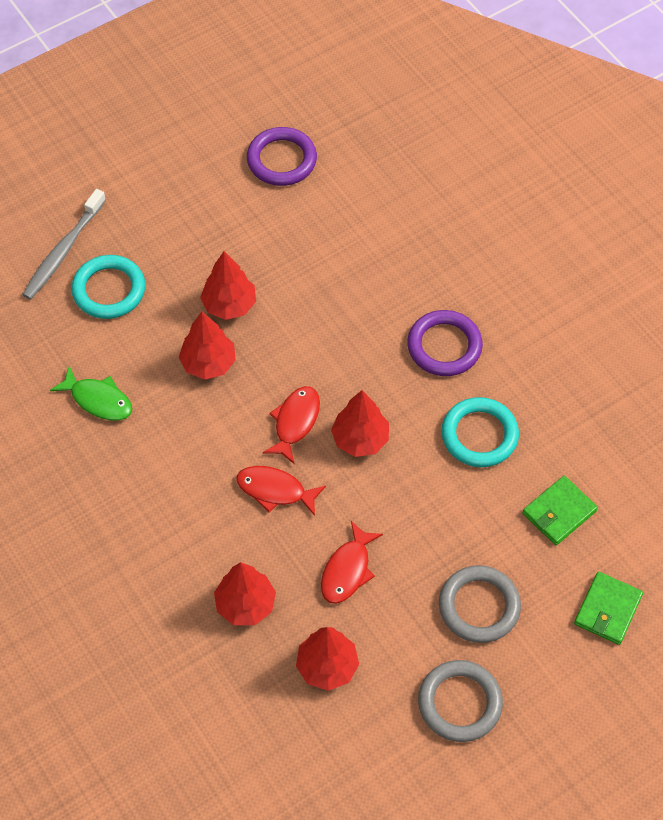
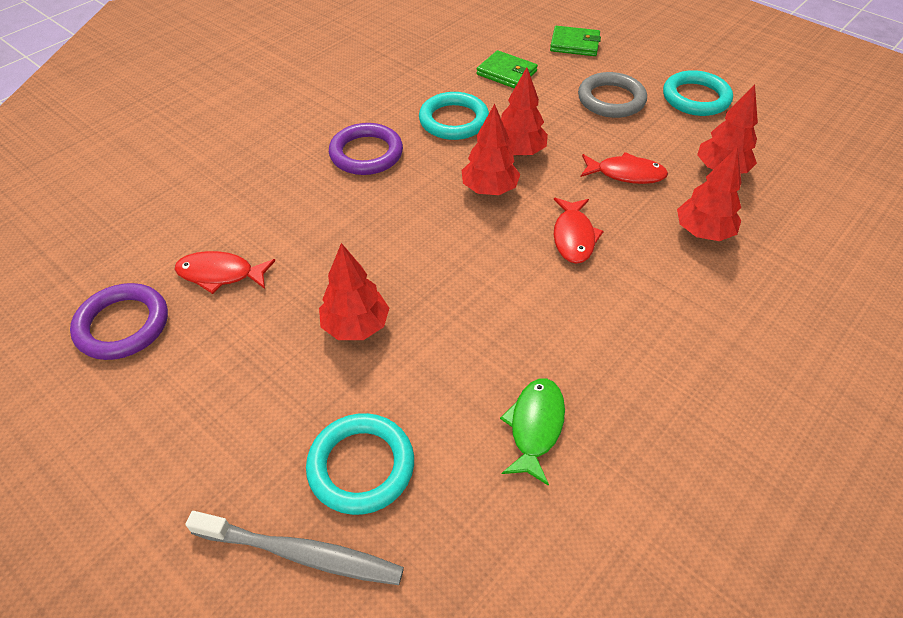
camera: 105 degrees left, 10 degrees down
red tree [179,312,236,380] -> red tree moved to [501,67,548,156]
red fish [263,386,320,464] -> red fish moved to [175,251,275,294]
grey ring [418,660,503,742] -> turquoise ring [663,70,733,116]

